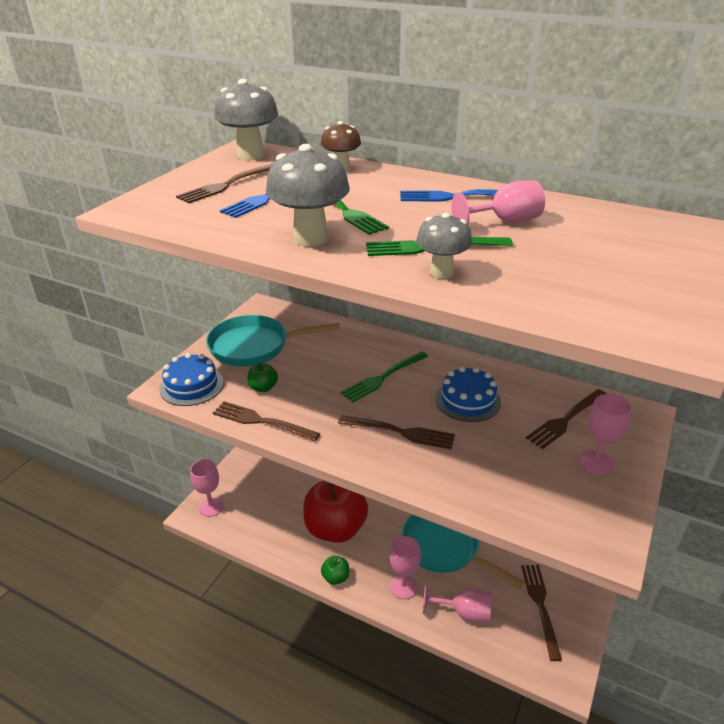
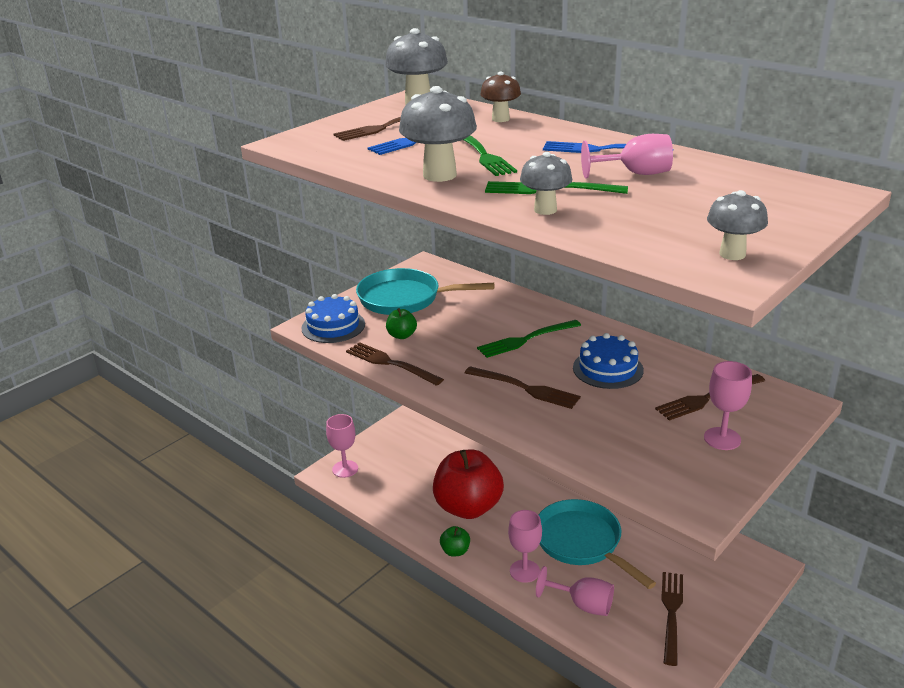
camera: 15 degrees right, 5 degrees down
none -> grey mushroom [707,190,768,260]

